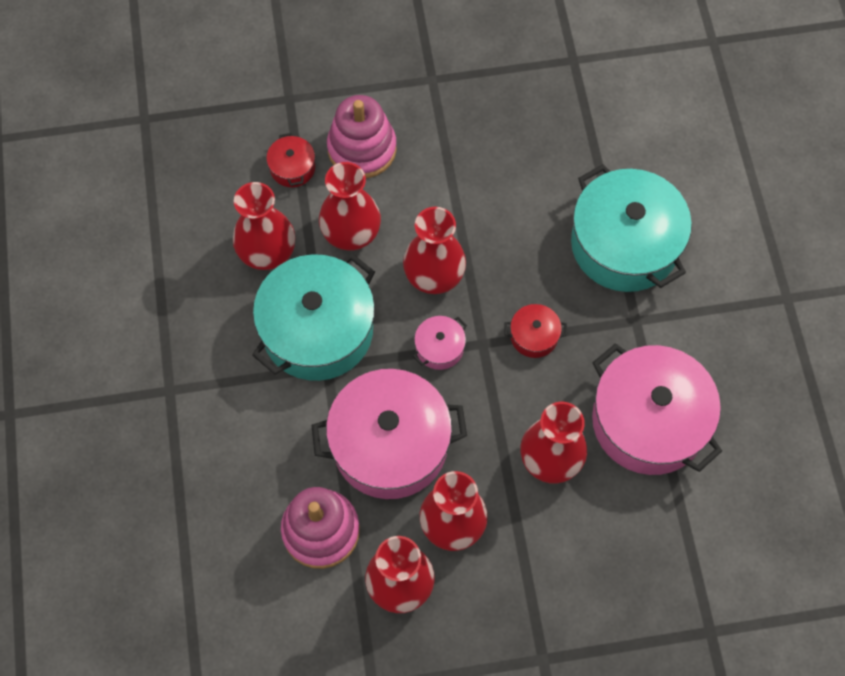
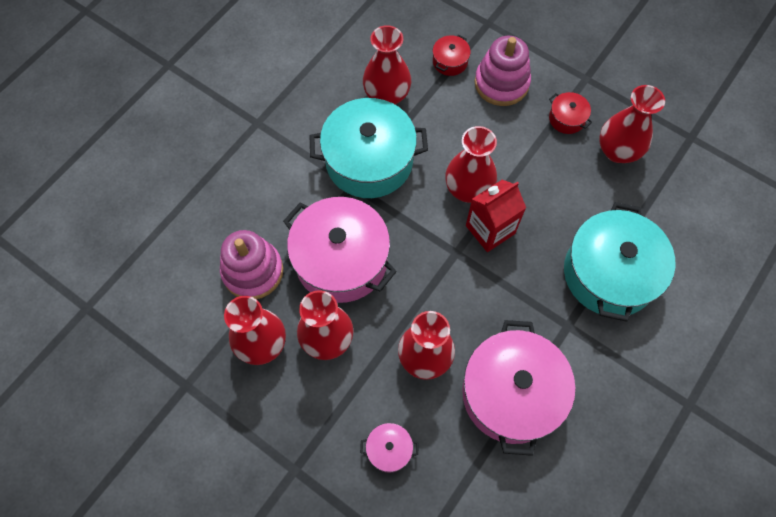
camera: 45 degrees right, 0 degrees up
red vase [319,162,381,251] -> red vase moved to [599,85,665,163]
pink pot [413,316,467,370] -> pink pot moved to [360,423,418,473]
red pot [504,304,567,358] -> red pot moved to [549,92,592,134]
none -> red carton [466,179,526,252]

